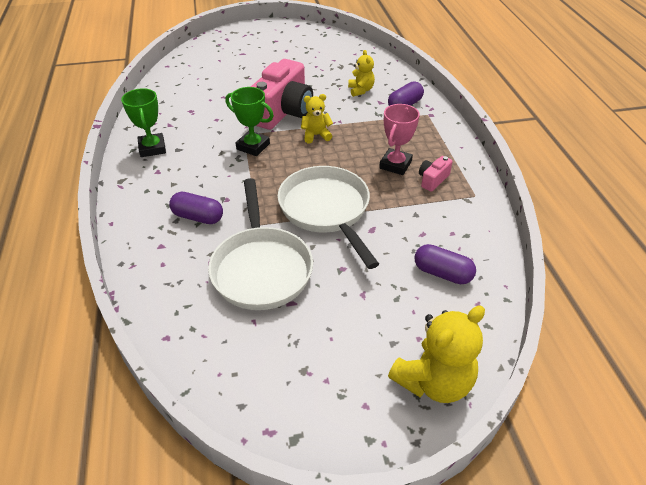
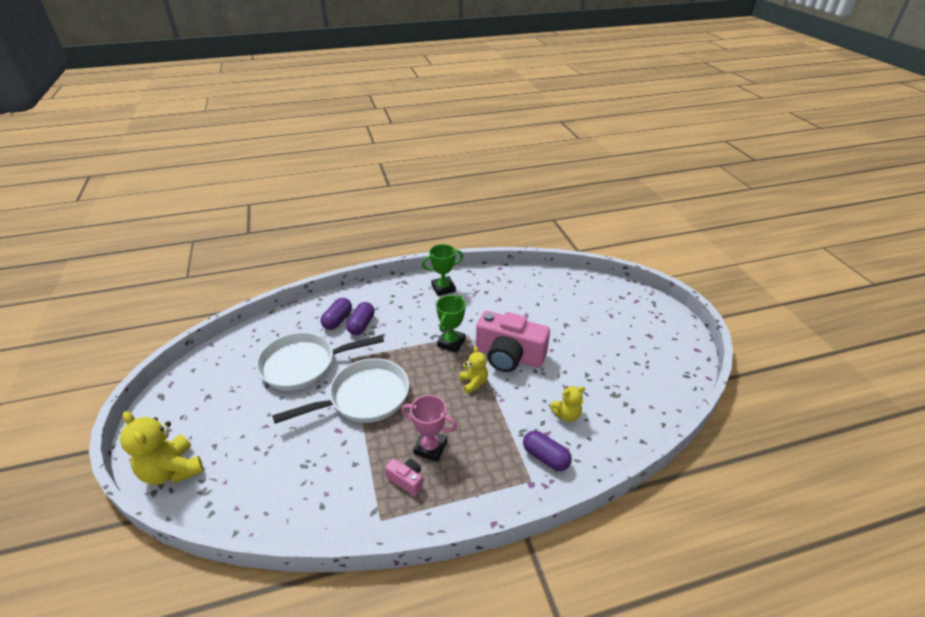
camera: 85 degrees right, 5 degrees down
purple capsule [414,244,476,284] -> purple capsule moved to [321,298,352,330]

